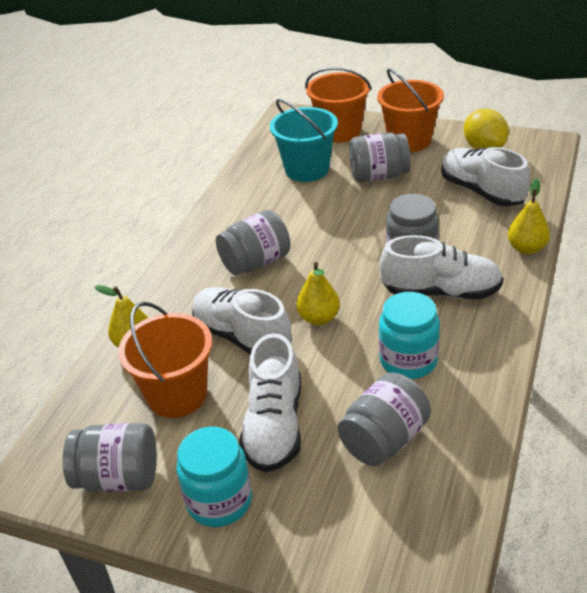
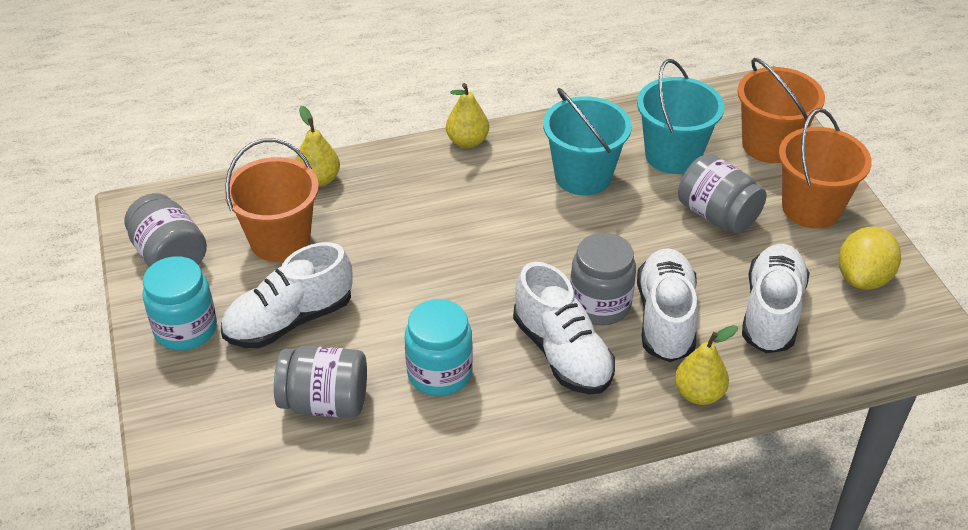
camera: 50 degrees right, 5 degrees up
white shoe [192,287,292,355] -> white shoe moved to [637,248,698,362]
grey jar [216,210,291,275] -> none
yellow pear [296,262,340,325] -> yellow pear moved to [446,83,489,148]
none -> turquoise bucket [543,88,632,195]

